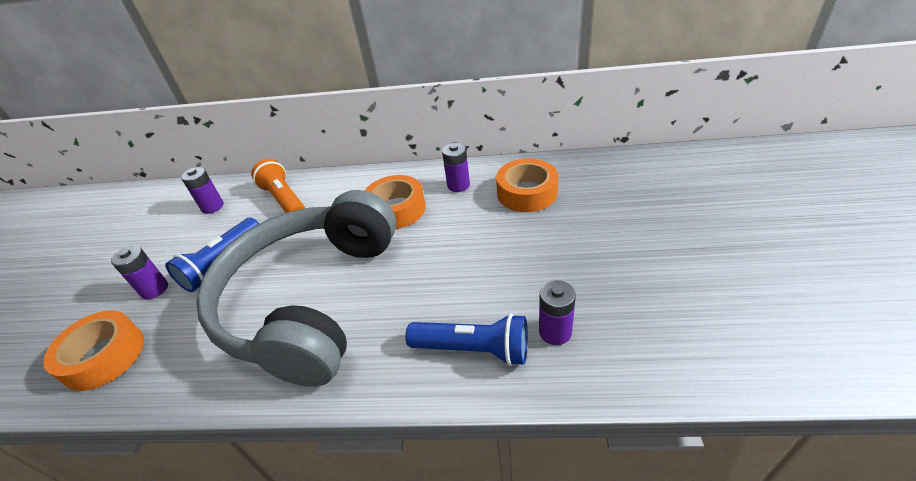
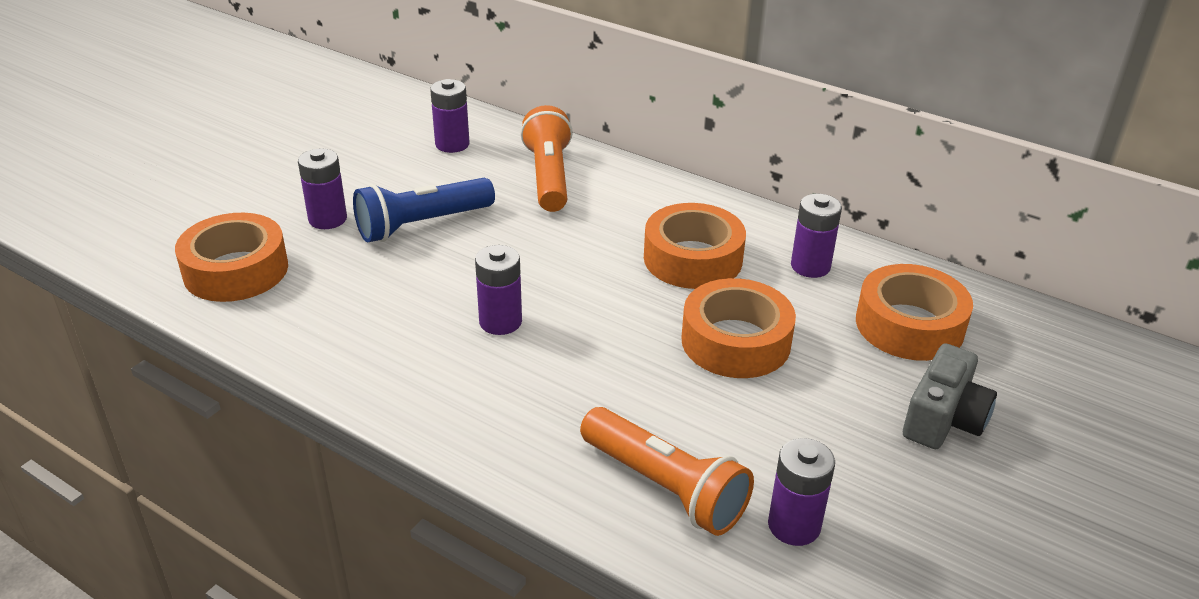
camera: 25 degrees right, 5 degrees down
grey headphones [196,190,396,387] -> purple battery [475,245,522,335]
blue flashlight [405,314,528,366] -> orange flashlight [580,407,754,536]
none -> orange tape [681,278,796,378]
none -> grey camera [903,344,997,449]

